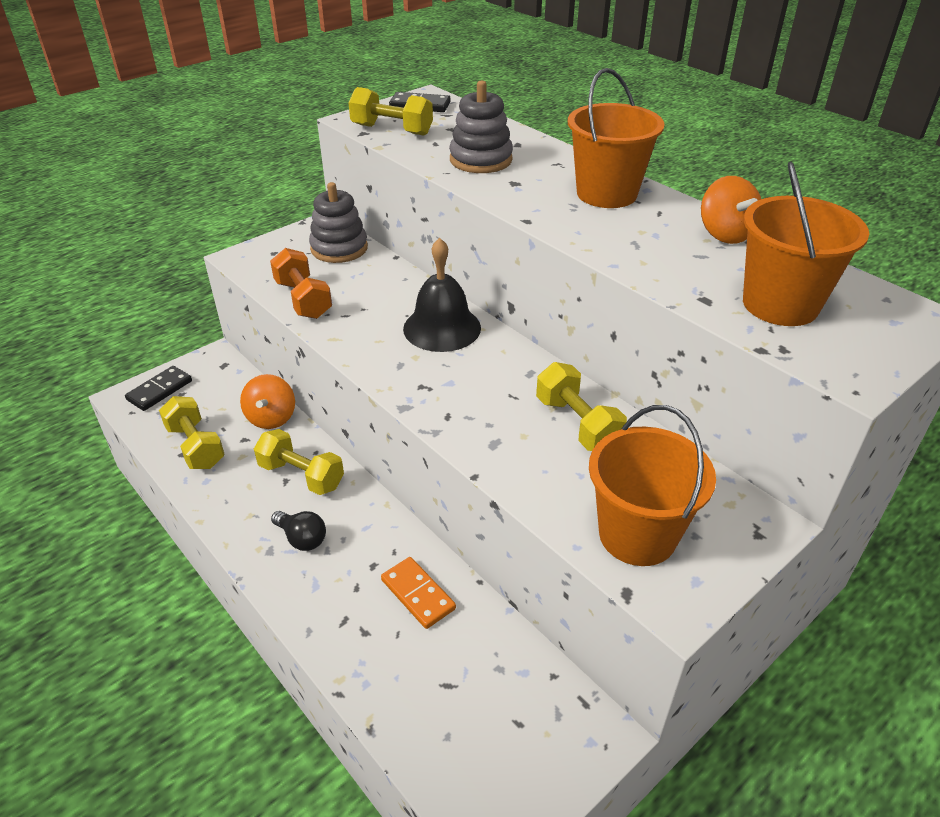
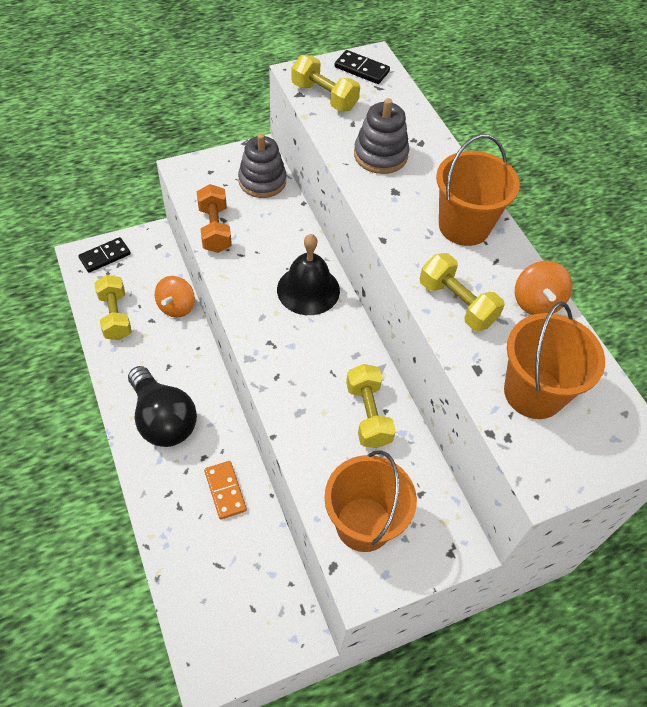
camera: 15 degrees right, 15 degrees up
yellow dumbbell [254,429,344,495] -> yellow dumbbell moved to [420,253,505,331]
black light bulb [271,511,326,551] -> black light bulb [128,366,197,447], size x2.06

